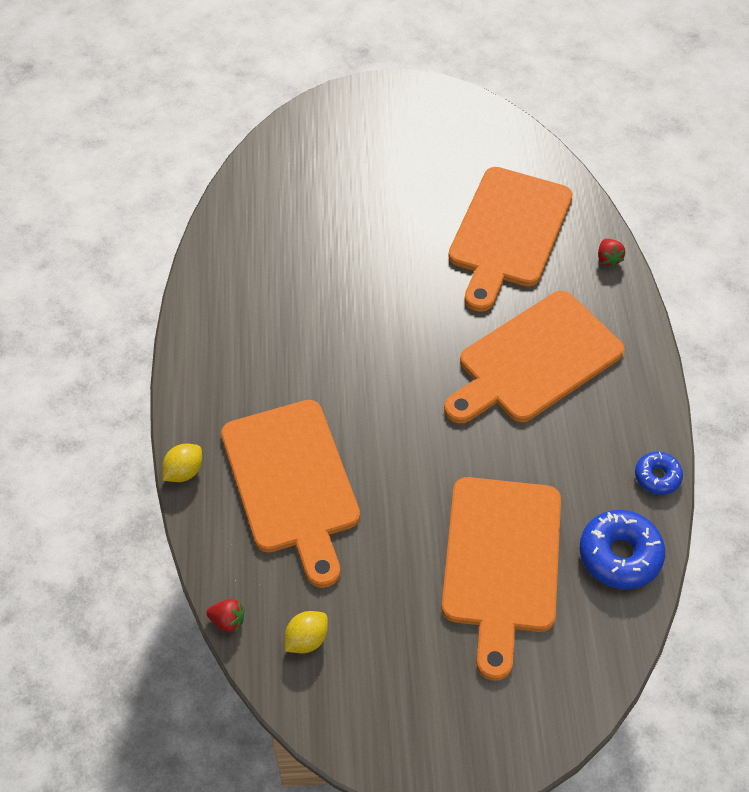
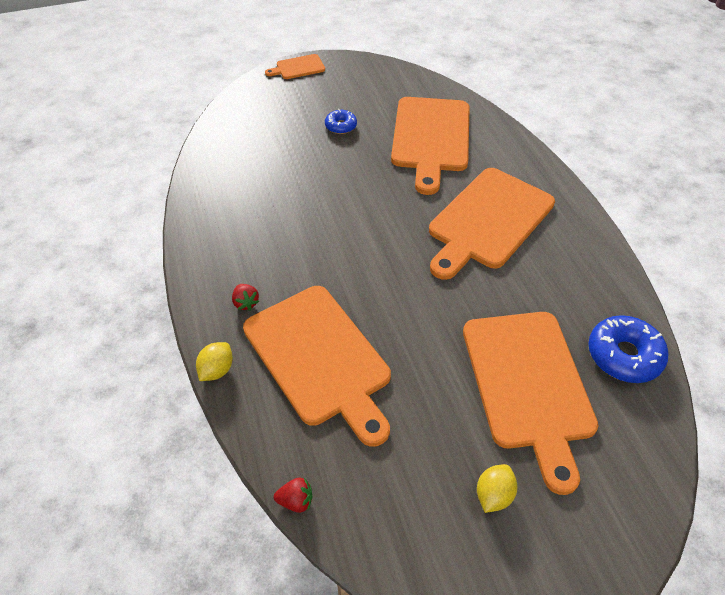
camera: 15 degrees left, 5 degrees down
yellow lemon [285,611,328,653] -> yellow lemon moved to [477,464,517,513]
red strawberry [598,239,625,267] -> red strawberry moved to [232,284,259,310]
blue donut [635,452,683,495] -> blue donut moved to [325,109,357,134]
none -> orange cutting board [265,54,325,79]

